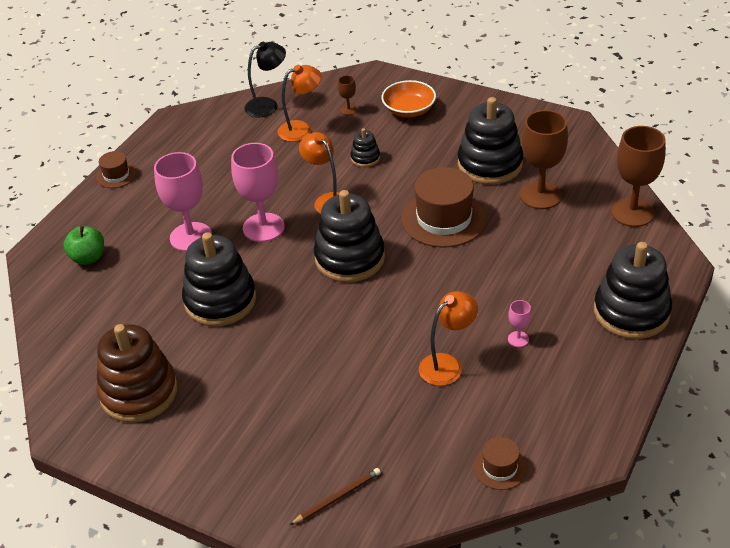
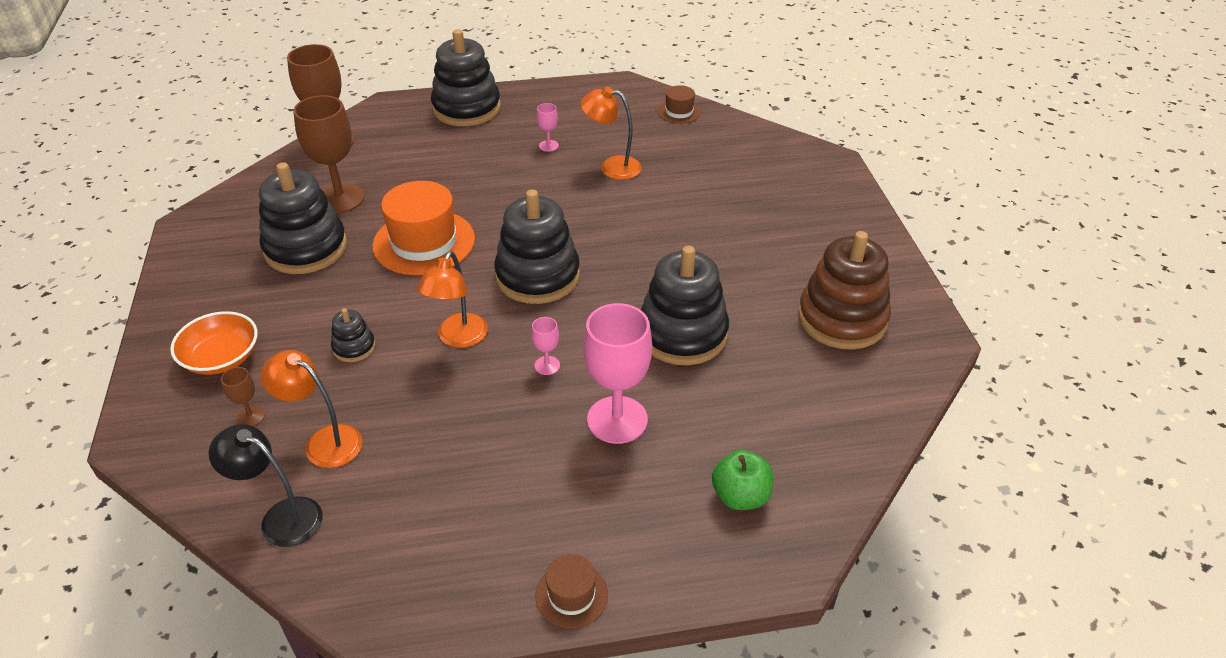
camera: 130 degrees left, 0 degrees up
pink goblet [231,143,285,242] -> pink goblet [531,317,560,375], size x0.45
brown pencil [290,468,381,525] -> none
brown hat [402,167,487,248] -> orange hat [372,181,475,275]

